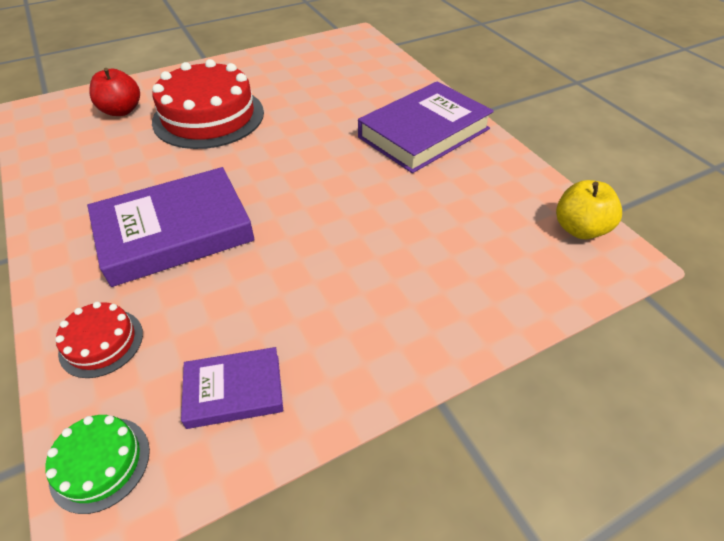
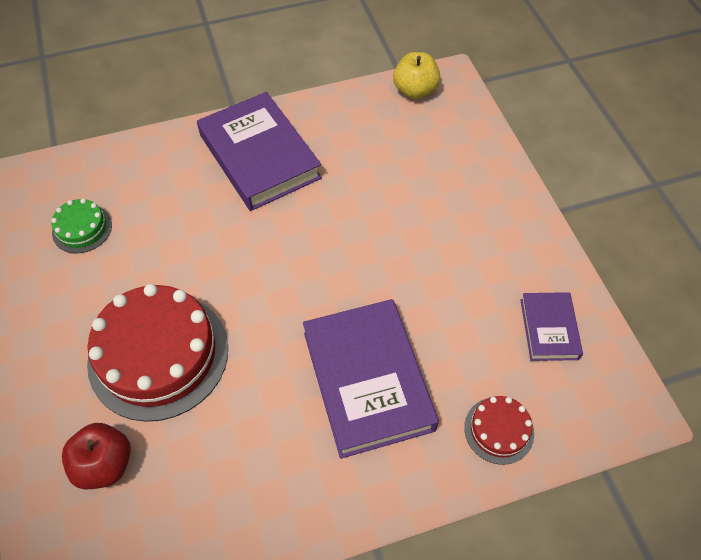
camera: 80 degrees left, 10 degrees up
green cake [45,415,150,514] -> green cake moved to [51,198,112,253]

